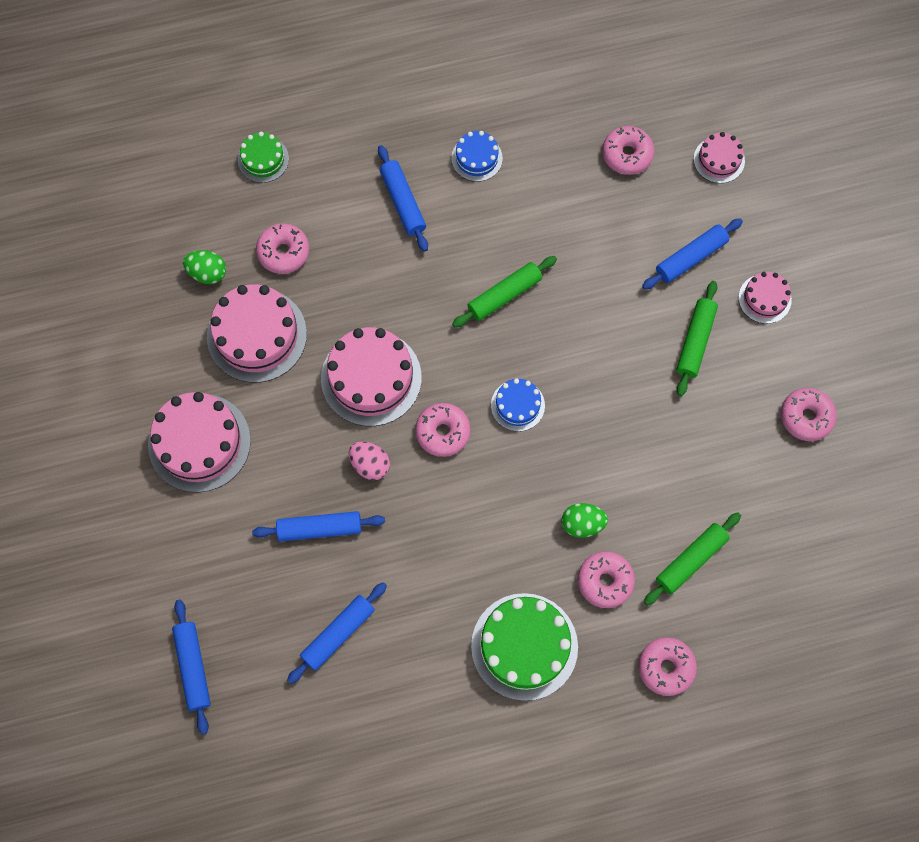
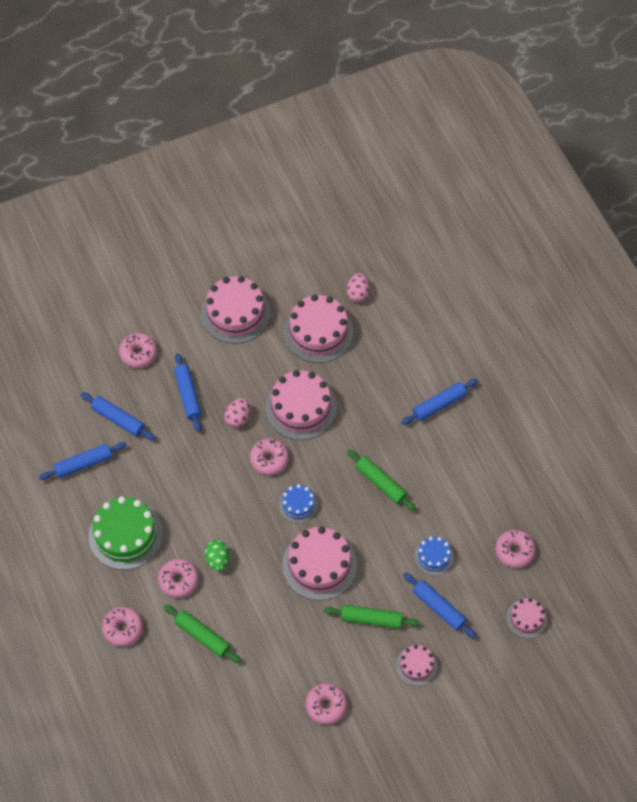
camera: 80 degrees right, 10 degrees down
blue rolling pin [172,600,211,735] -> blue rolling pin moved to [39,442,127,480]
green egg [183,250,226,284] -> pink egg [347,273,369,302]
green cake [238,132,289,183] -> none
pink donut [256,224,309,274] -> pink donut moved to [119,333,157,368]
blue cake [451,131,503,182] -> blue cake moved to [414,537,454,576]
none -> pink cake [282,526,357,601]

